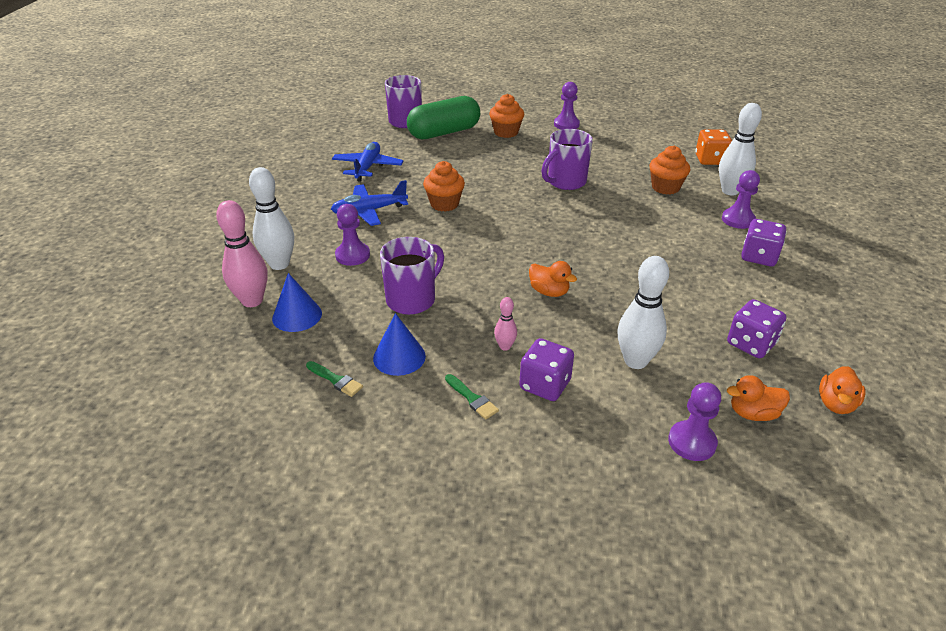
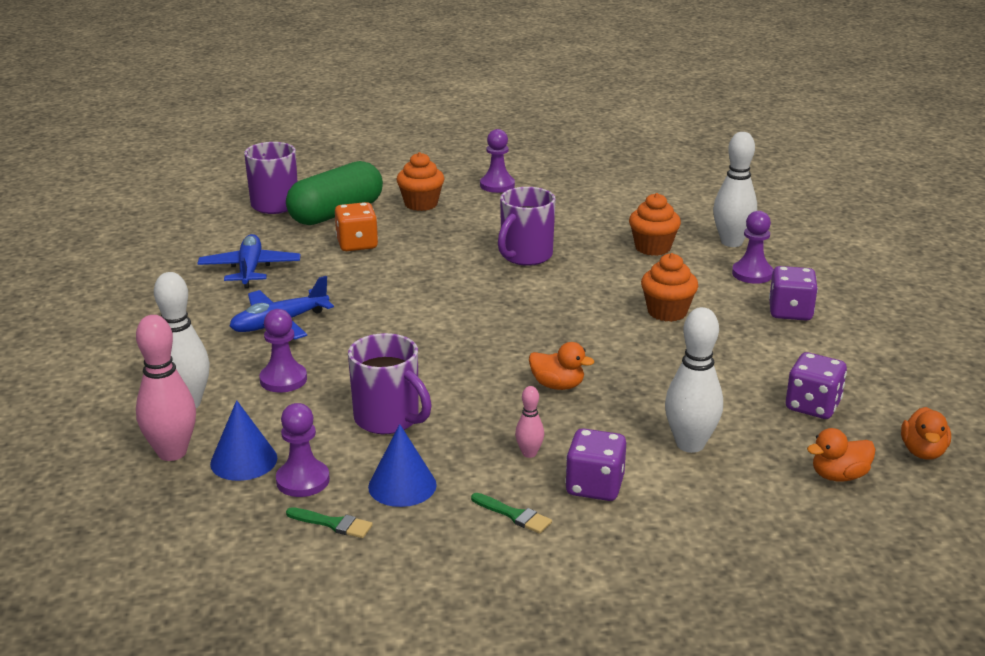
camera: 15 degrees left, 10 degrees down
purple mug [380,237,444,315] -> purple mug turned 105 degrees clockwise [348,333,432,434]
orange cupcake [423,161,465,212] -> orange cupcake moved to [641,253,698,322]
purple pawn [668,382,721,461] -> purple pawn moved to [276,403,330,497]
orange dice [695,129,732,165] -> orange dice moved to [335,202,378,251]

